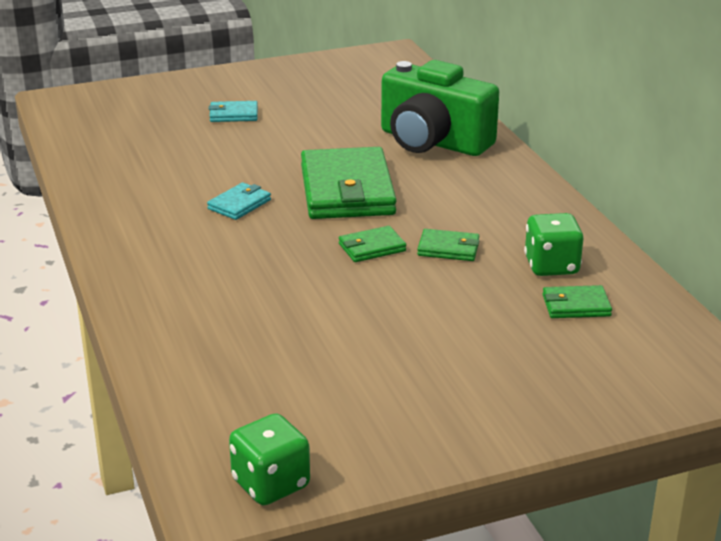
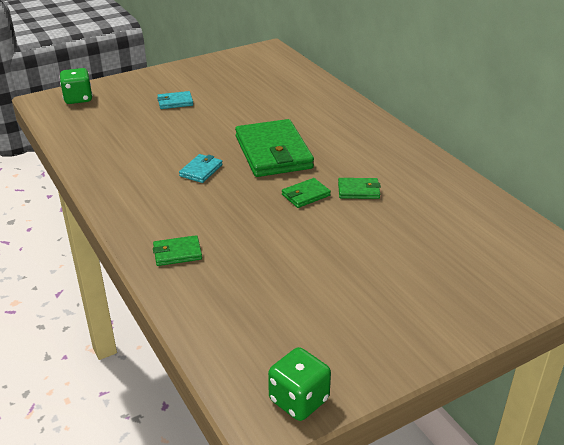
camera: 10 degrees left, 5 degrees up
green camera [381,60,499,156] -> none
green dice [524,213,584,276] -> green dice moved to [59,68,93,104]
green wallet [543,285,612,318] -> green wallet moved to [153,235,202,266]

